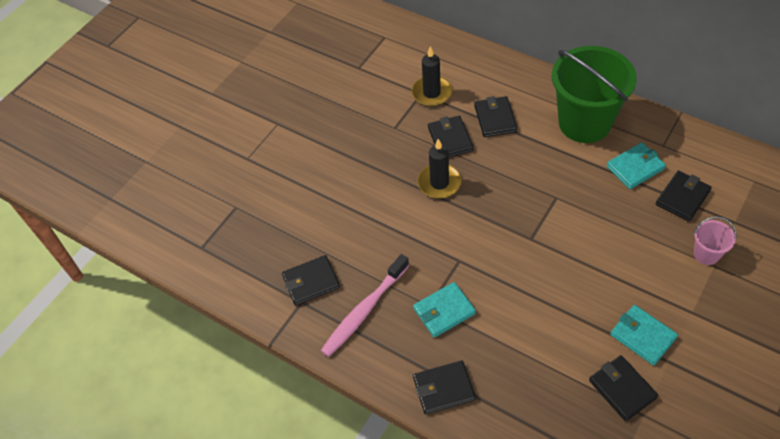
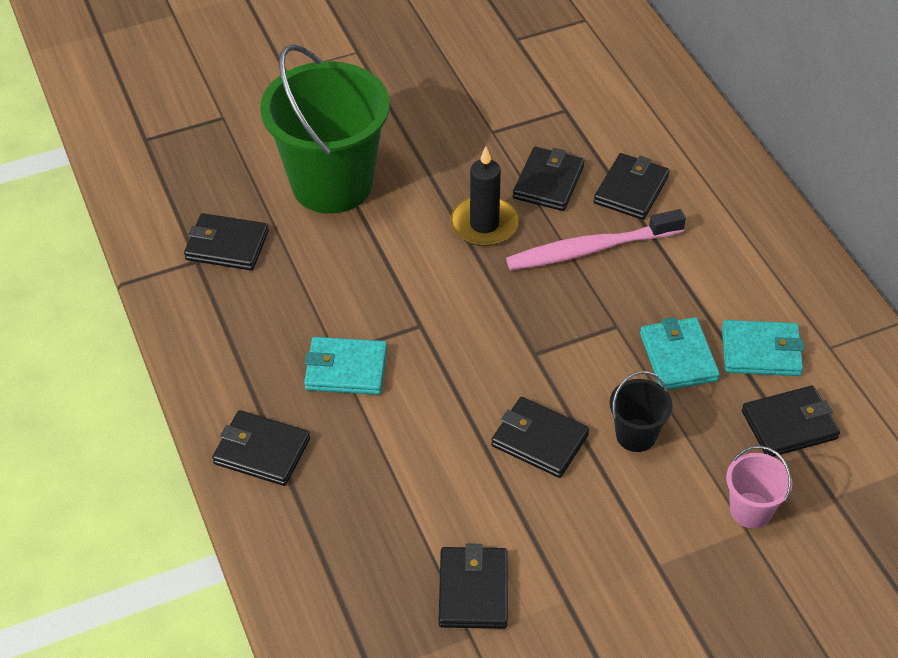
camera: 30 degrees right, 5 degrees down
pink toothbrush [321,254,409,357] -> pink toothbrush moved to [506,209,686,270]
black candle [412,46,452,106] -> none
green bucket [552,46,637,143] -> green bucket moved to [260,44,390,213]
turquoise wallet [610,305,678,365] -> turquoise wallet moved to [640,317,720,390]
none -> black wallet [491,397,589,478]
none -> black bucket [610,371,673,452]

